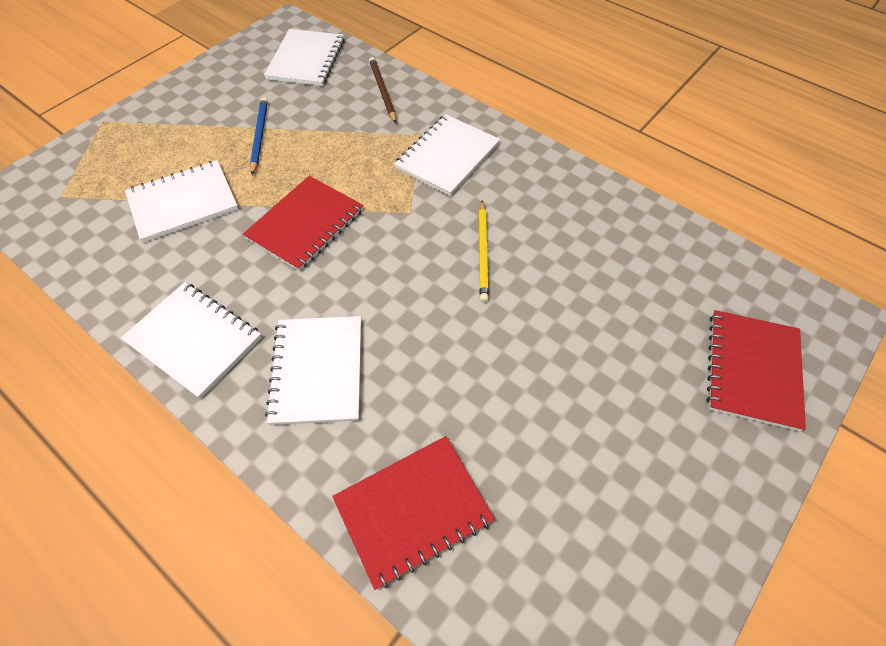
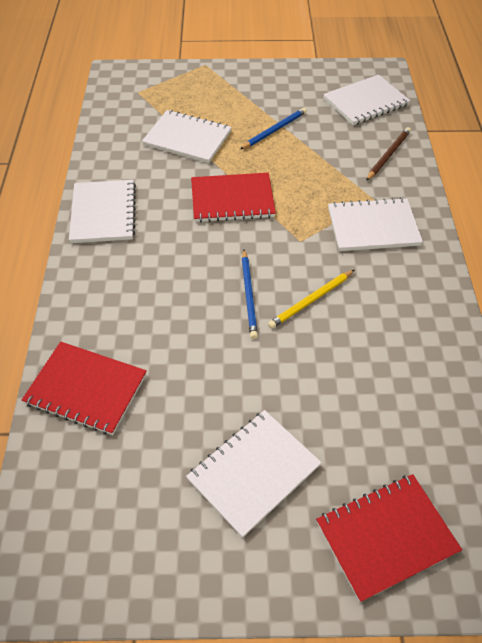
camera: 50 degrees right, 5 degrees down
white notebook [265,316,361,425] -> white notebook moved to [186,410,321,538]
none -> blue pencil [242,250,258,339]

